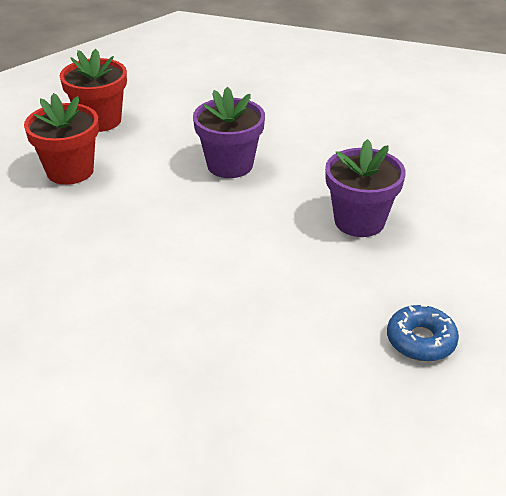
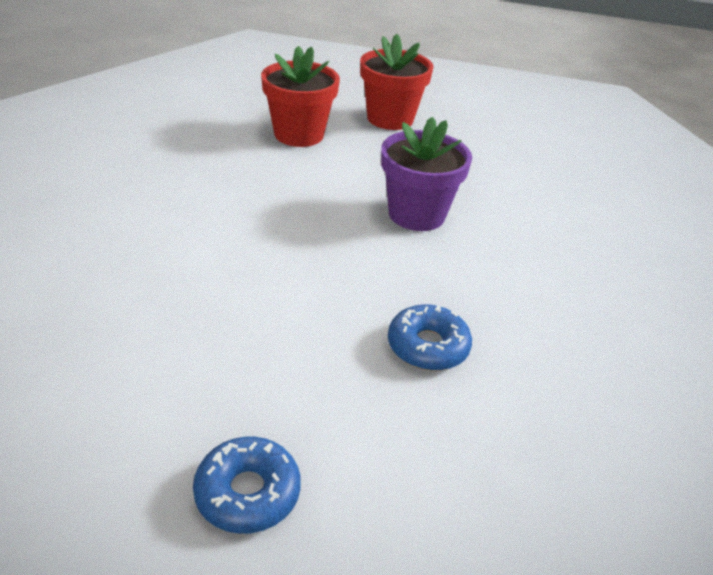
camera: 50 degrees right, 0 degrees up
purple flower pot [325,139,406,237] -> blue donut [388,304,472,371]

